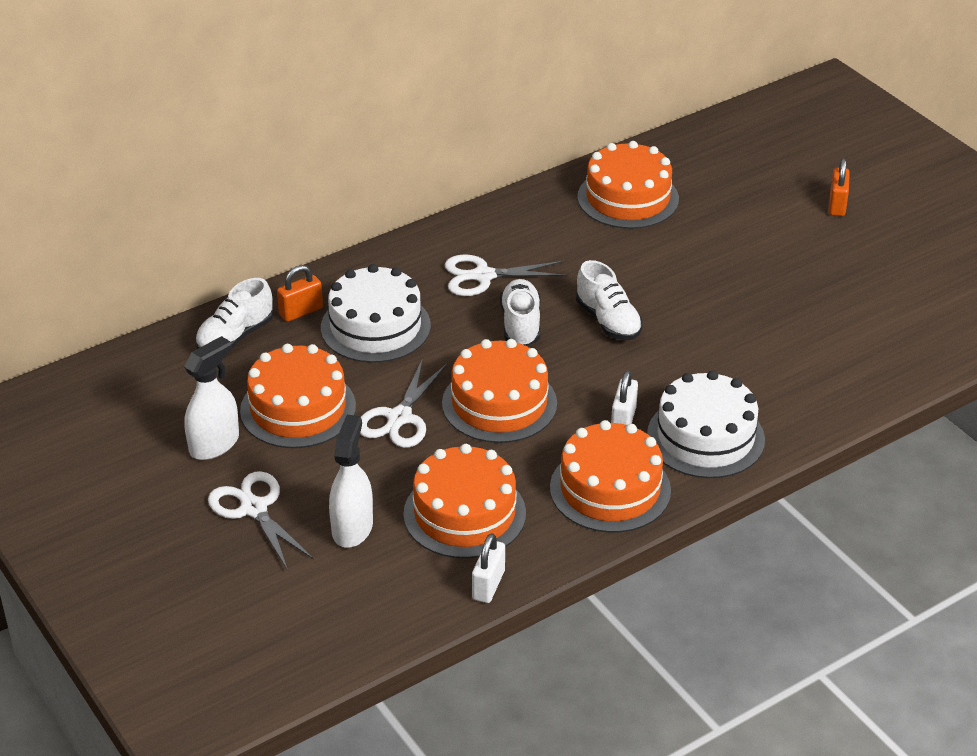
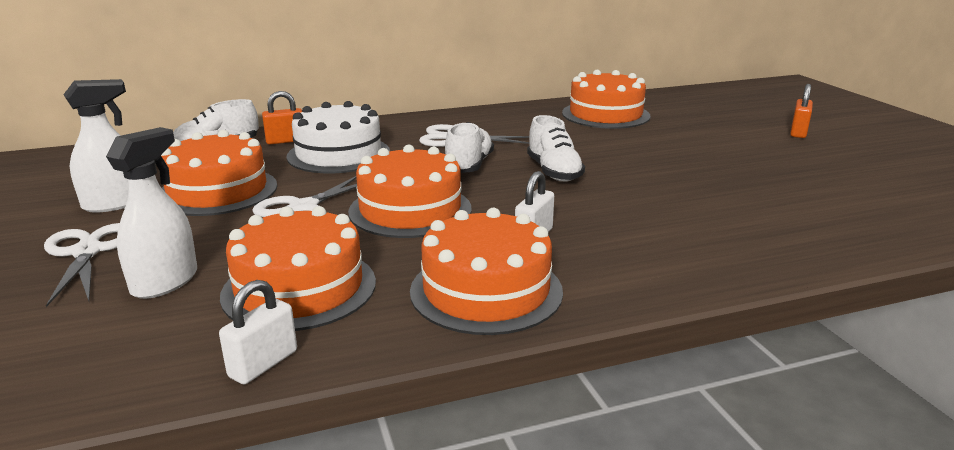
camera: 15 degrees right, 15 degrees down
white cake [647,371,765,478] -> none

